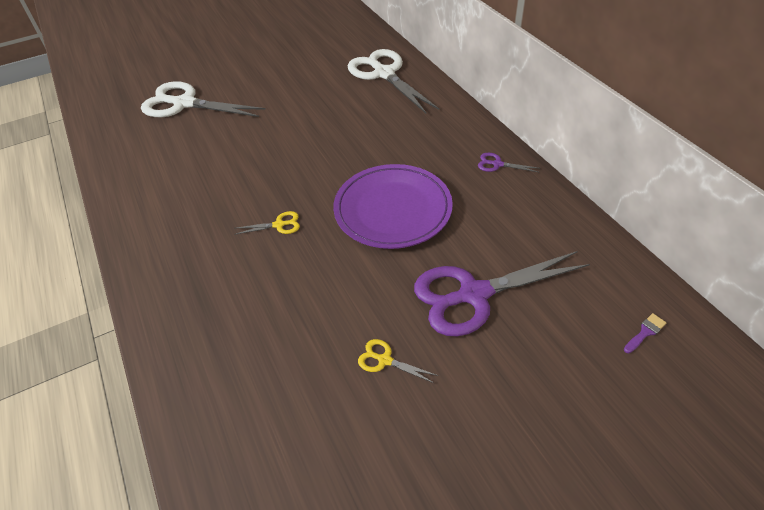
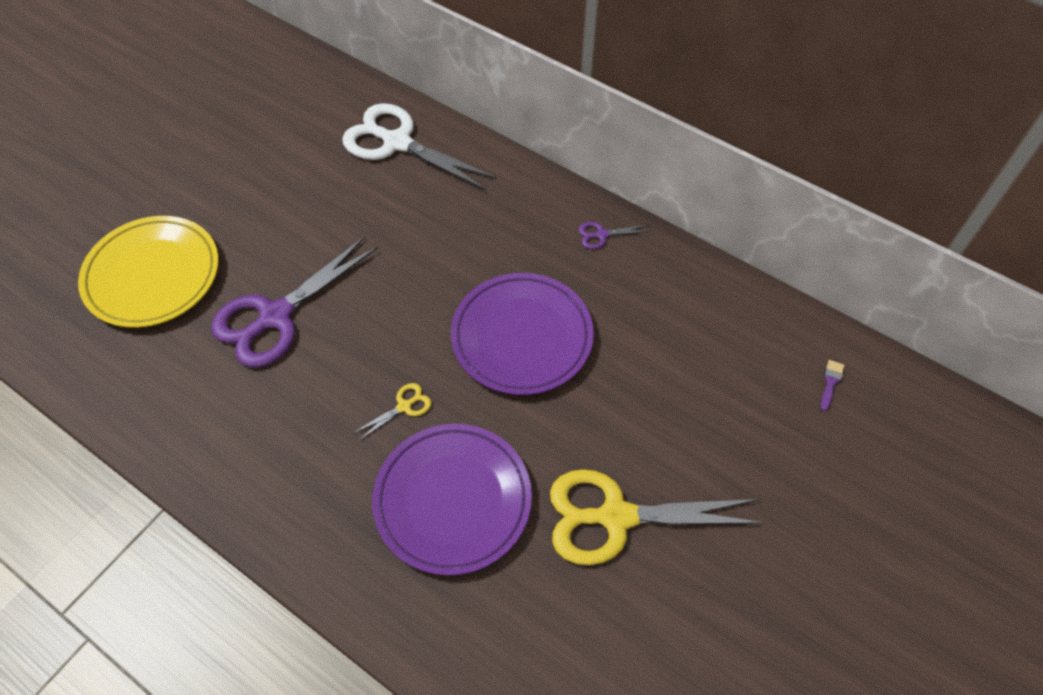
camera: 30 degrees left, 10 degrees up
white scissors [141,81,266,117] -> yellow plate [78,216,219,328]
yellow scissors [358,339,438,384] -> yellow scissors [550,469,764,565], size x2.43
purple scissors [414,251,590,337] -> purple scissors moved to [211,236,379,367]
none -> purple plate [372,424,532,576]

